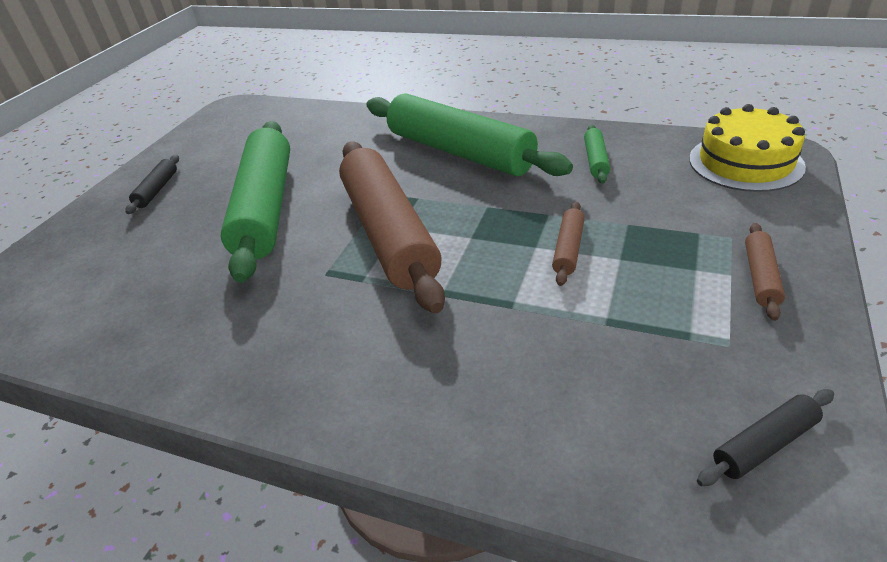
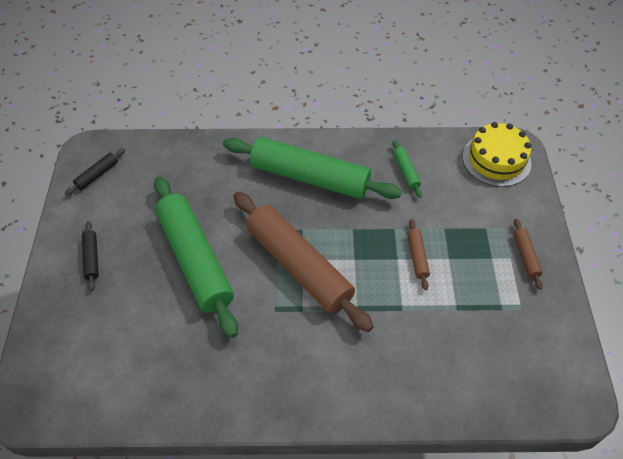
camera: 25 degrees left, 15 degrees up
black rolling pin [697,389,834,486] -> black rolling pin moved to [65,148,125,195]

